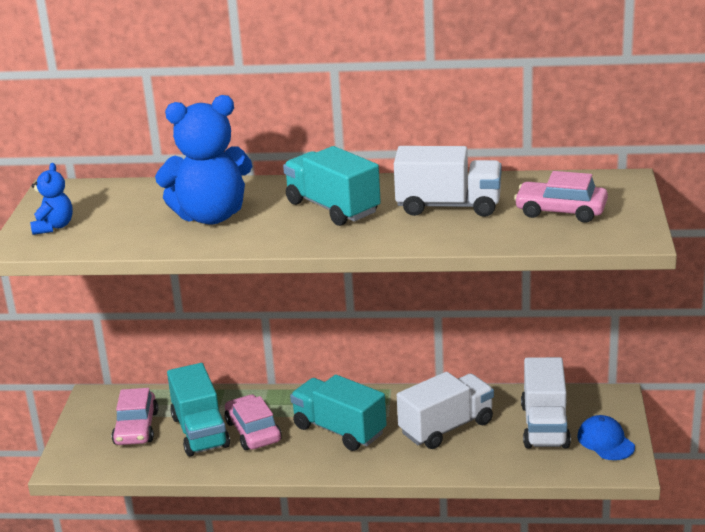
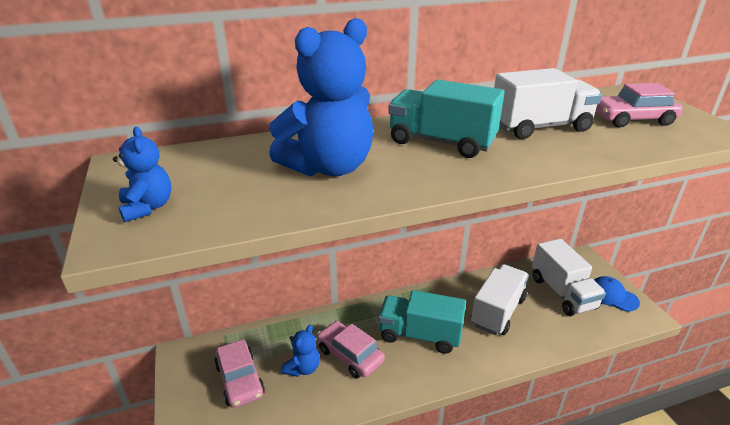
camera: 25 degrees left, 5 degrees up
turquoise truck [167,363,230,456] -> blue teddy bear [281,324,320,377]

